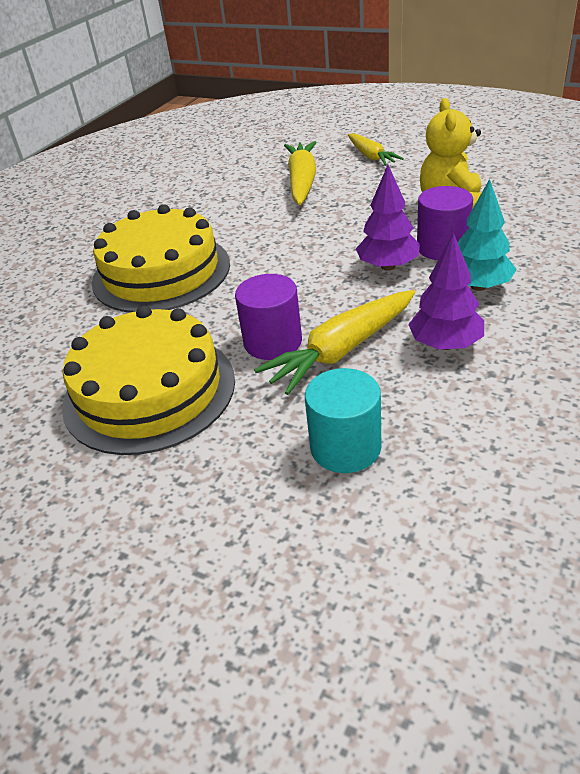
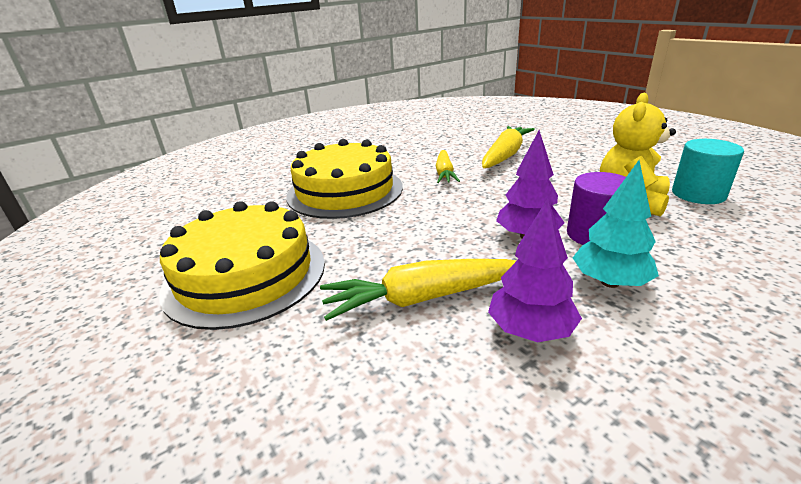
camera: 25 degrees right, 10 degrees down
purple cylinder [235,274,302,360] -> none
turquoise cylinder [305,368,381,473] -> turquoise cylinder moved to [672,139,744,204]
yellow carrot [348,133,404,166] -> yellow carrot moved to [436,150,460,183]

